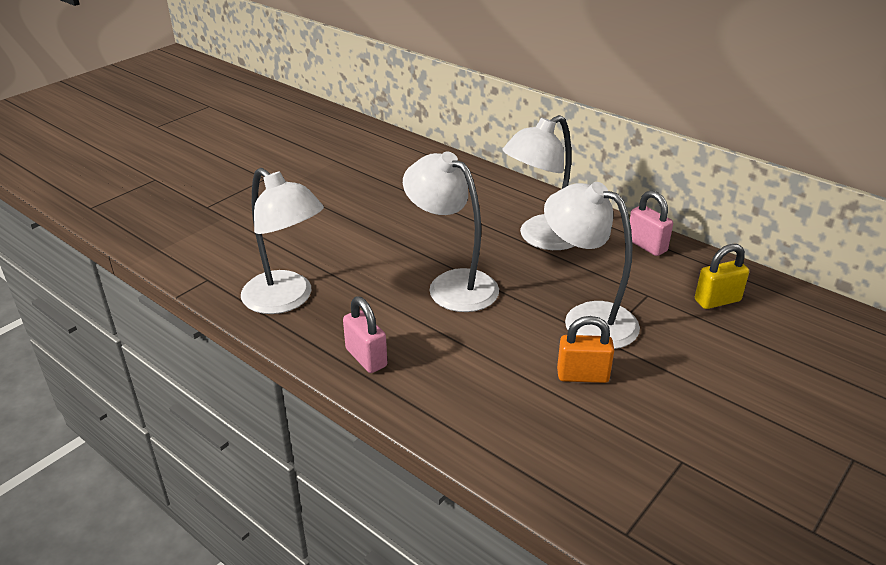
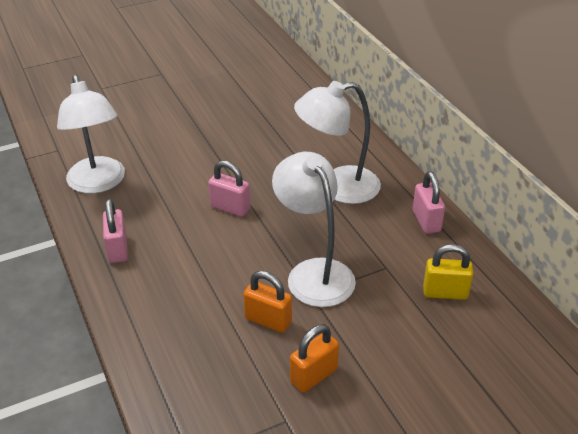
camera: 25 degrees right, 5 degrees up
white lamp [403,152,499,312] -> pink padlock [208,161,250,217]
none -> orange padlock [290,324,339,393]

